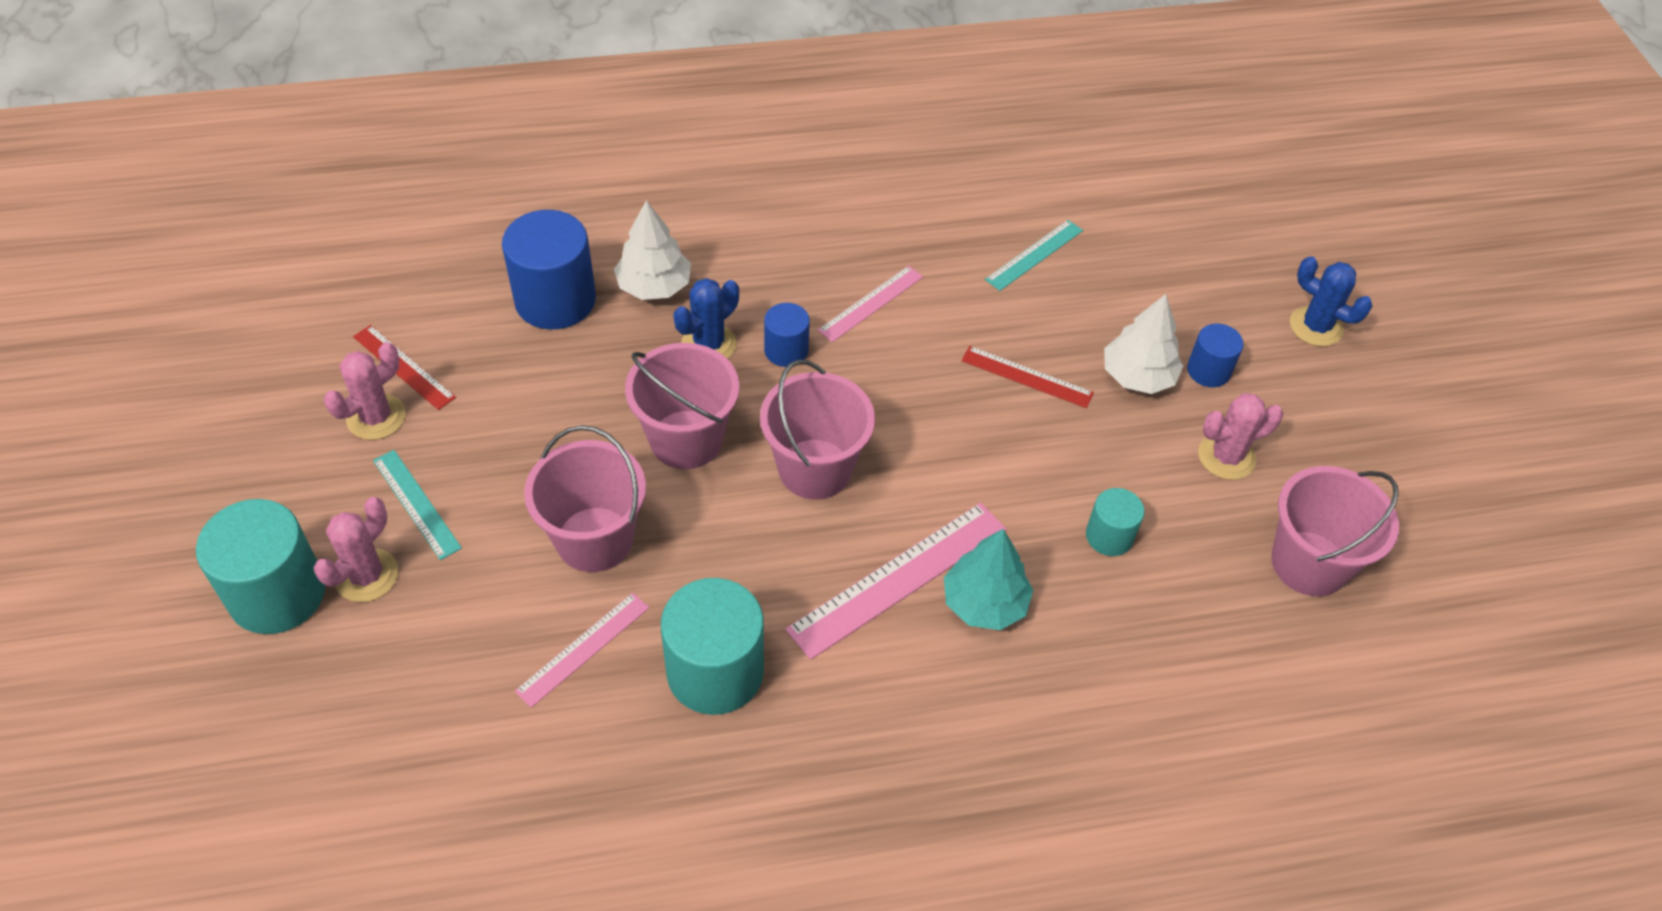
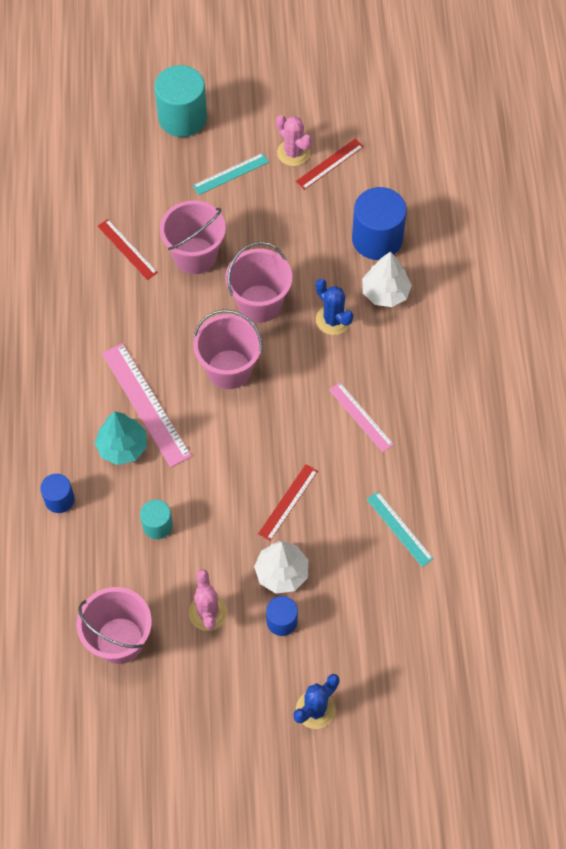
camera: 100 degrees right, 10 degrees up
pink cactus [313,497,398,602] -> none
pink ruler [515,593,649,708] -> red ruler [98,219,158,280]
turquoise cylinder [661,578,764,715] -> none
blue cylinder [764,303,810,367] -> blue cylinder moved to [40,474,75,513]

